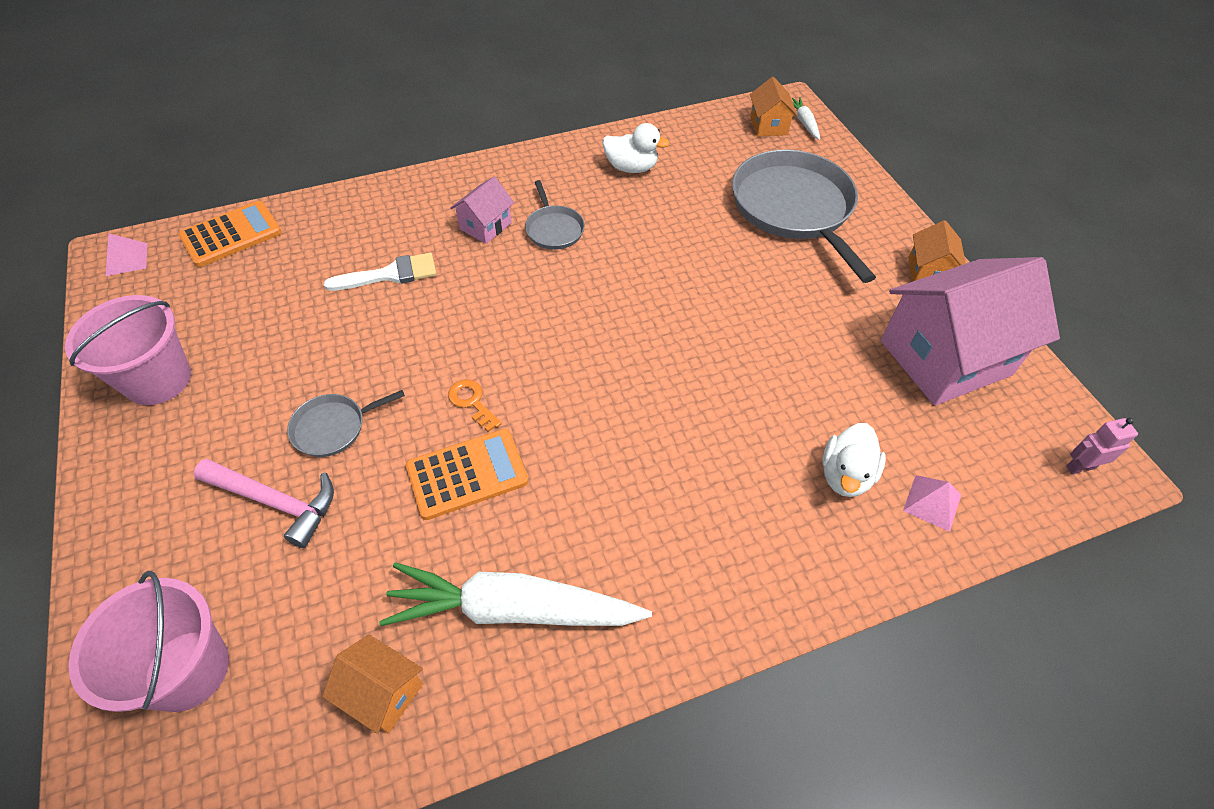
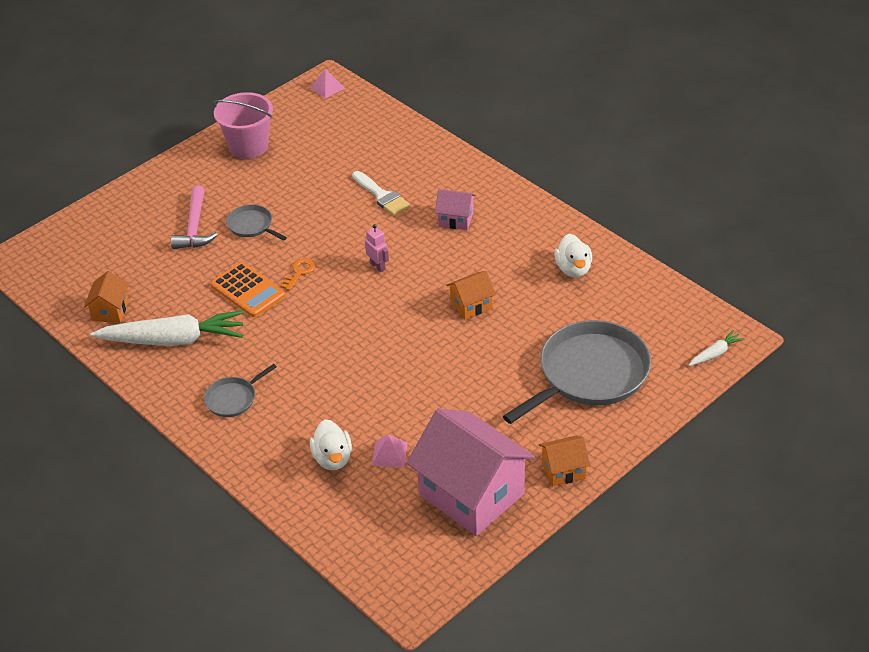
camera: 70 degrees right, 10 degrees down
pink bucket [68,571,229,712] -> none
orange calculator [178,201,282,267] -> none
white carrot [379,563,652,626] -> white carrot turned 105 degrees clockwise [90,310,244,346]
grey pan [525,180,585,250] -> grey pan moved to [204,364,277,417]
orange house [750,77,798,136] -> orange house moved to [447,271,496,320]
white duck [823,423,886,497] -> white duck turned 105 degrees counterclockwise [310,419,352,470]
pink pyramid [903,475,961,532] -> pink pyramid moved to [372,435,408,467]
pink robot [1066,418,1138,474] -> pink robot moved to [365,224,389,272]

